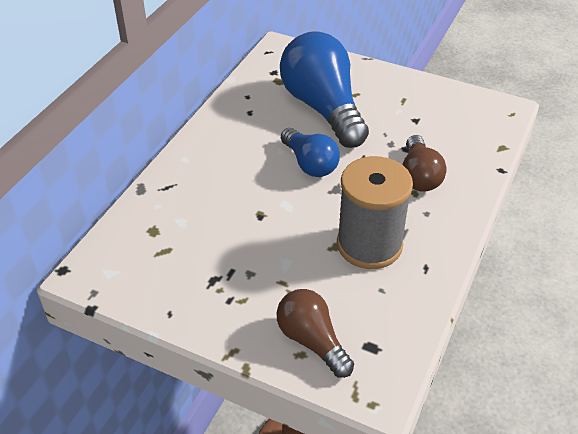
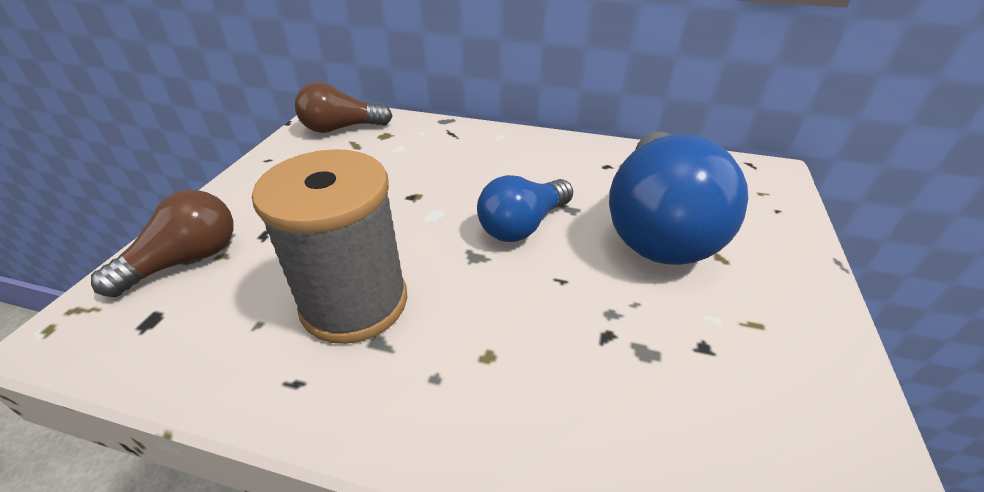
camera: 80 degrees right, 5 degrees down
blue light bulb [280,31,369,148] -> blue light bulb turned 135 degrees clockwise [609,131,748,265]
brown light bulb [403,135,447,192] -> brown light bulb moved to [295,82,393,133]

